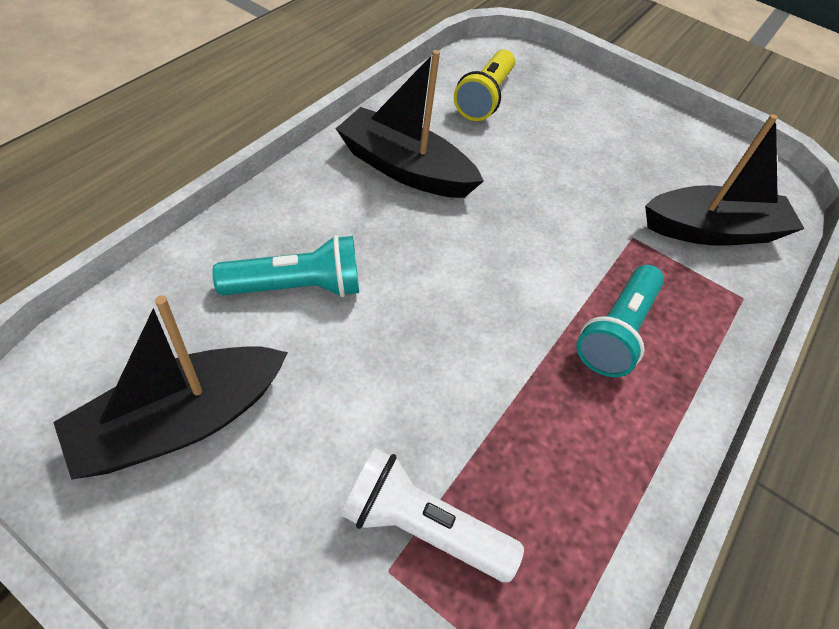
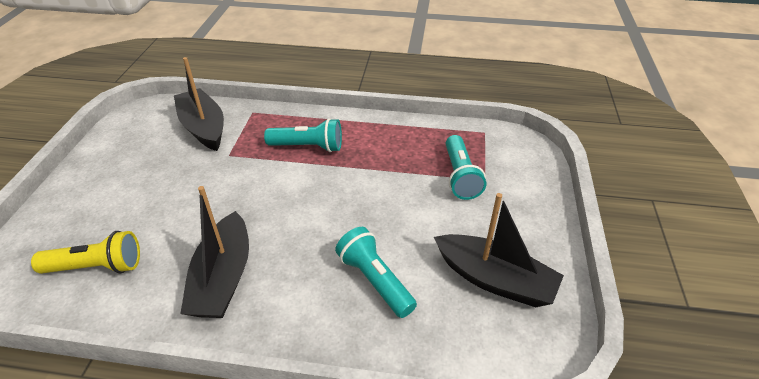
camera: 110 degrees left, 10 degrees down
white flashlight [341,448,524,582] -> turquoise flashlight [446,135,486,200]

